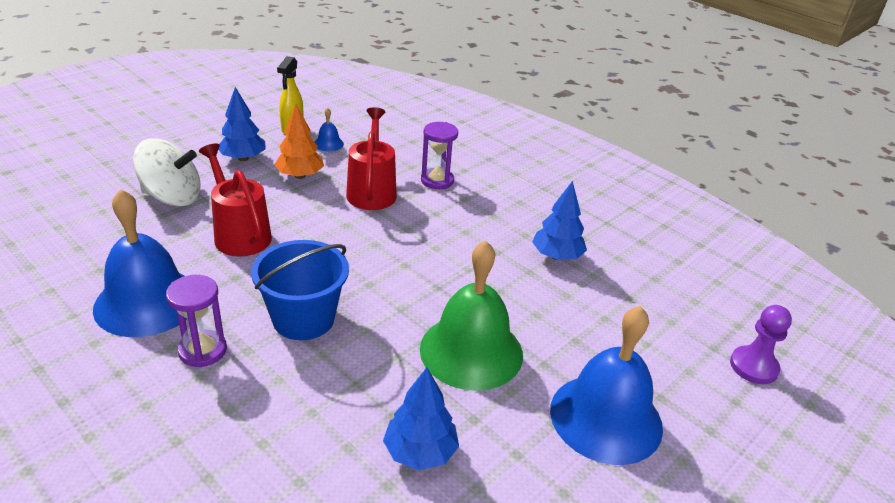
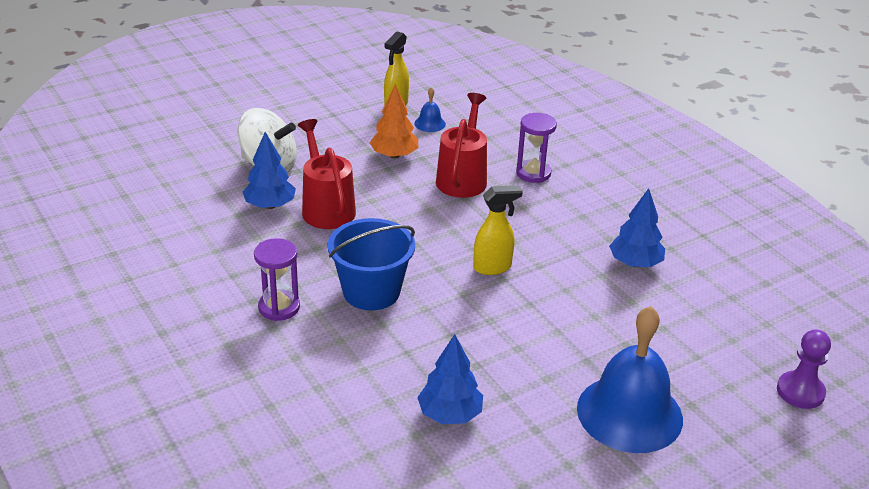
camera: 15 degrees right, 0 degrees up
blue bell [93,189,187,337] -> none
blue tree [218,87,266,161] -> blue tree moved to [242,132,296,209]
green bell [420,240,523,391] -> none
none -> yellow spray bottle [473,185,523,275]

